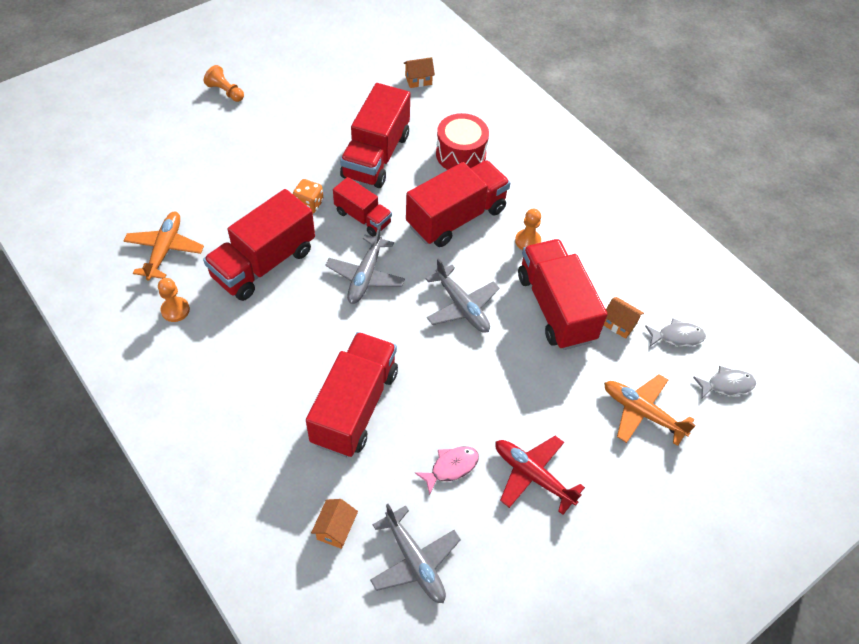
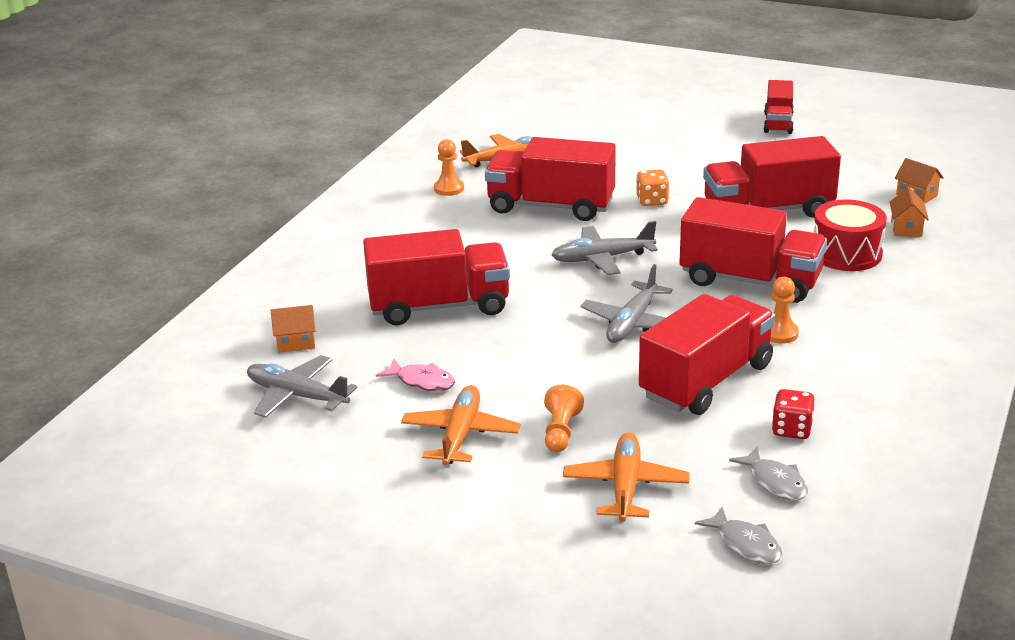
camera: 65 degrees right, 25 degrees down
orange pawn [204,65,244,102] -> orange pawn moved to [544,385,584,452]
red truck [333,177,392,237] -> red truck moved to [763,80,794,134]
grey plane [370,504,461,603] -> grey plane turned 90 degrees clockwise [247,355,358,418]
red plane [495,436,585,515] -> orange plane [401,385,521,466]
orange house [603,297,644,339] -> orange house moved to [889,187,929,237]
none -> red dice [772,389,815,439]

